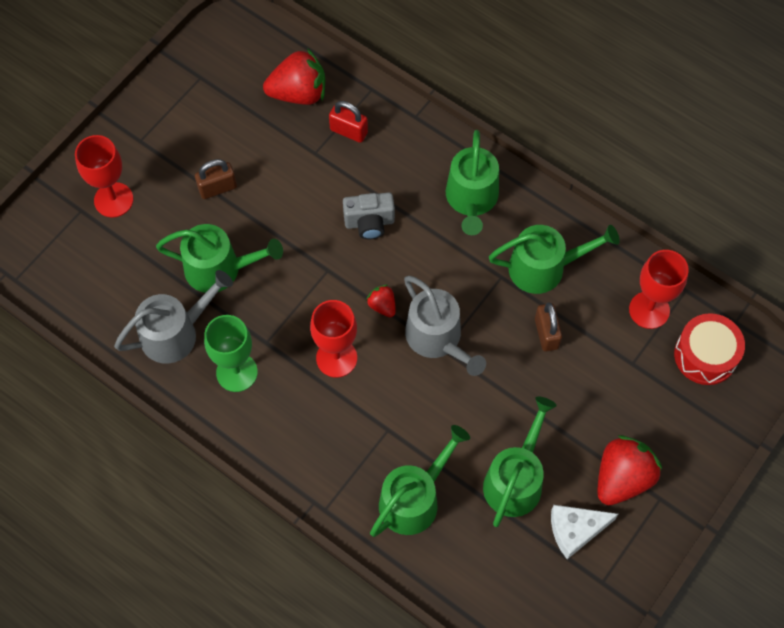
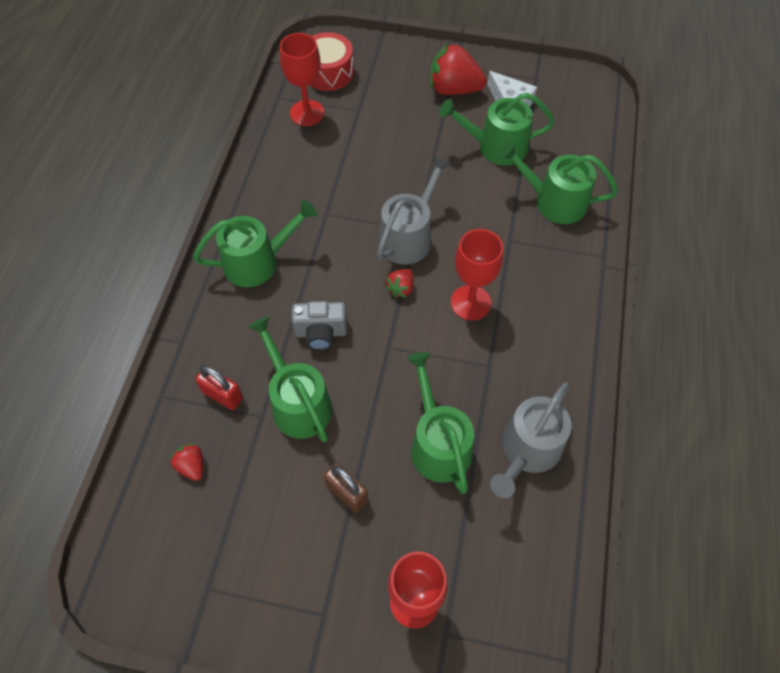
camera: 115 degrees left, 5 degrees down
grey watering can [114,270,233,364] -> grey watering can turned 90 degrees counterclockwise [490,382,572,498]
green goblet [204,315,258,392] -> none
red strawberry [263,48,325,105] -> red strawberry [170,443,203,481], size x0.49
red padlock [329,101,368,143] -> red padlock turned 60 degrees counterclockwise [195,365,243,410]
grey camera [343,192,395,239] -> grey camera turned 120 degrees clockwise [291,301,347,350]
green watering can [489,225,620,294] -> green watering can moved to [248,316,332,442]
brown padlock [535,303,562,351] -> none

